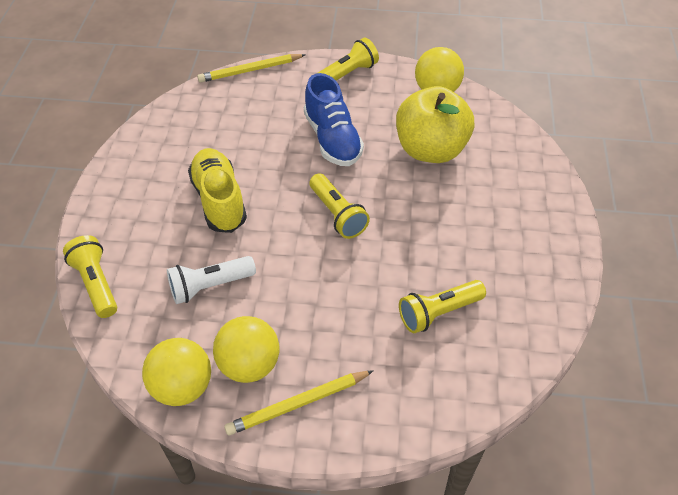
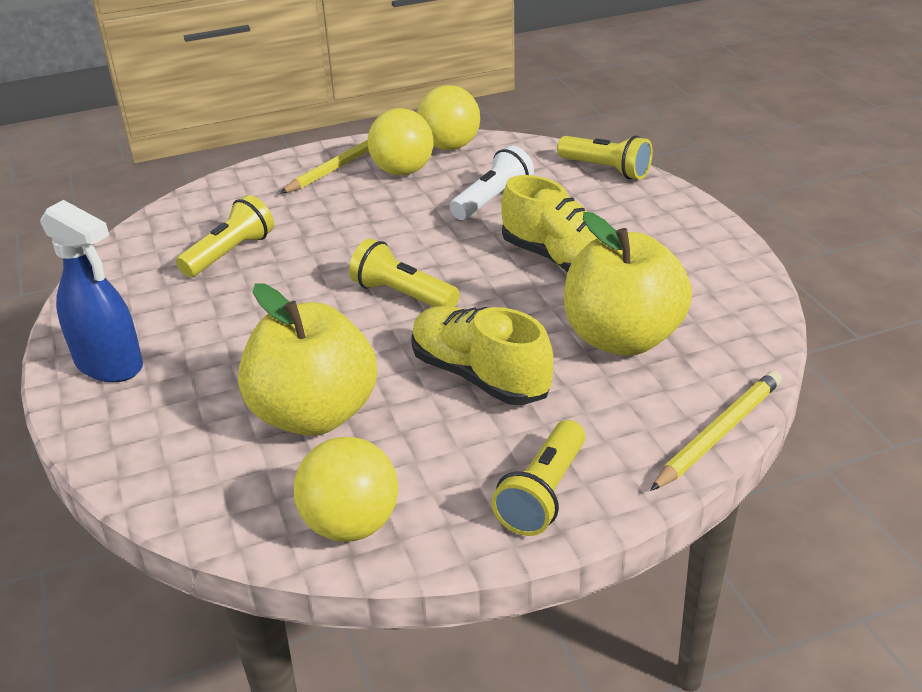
camera: 155 degrees right, 15 degrees down
blue shoe [304,73,364,166] -> yellow shoe [411,306,553,405]
none -> blue spray bottle [40,200,143,382]
none -> yellow apple [564,212,692,356]

